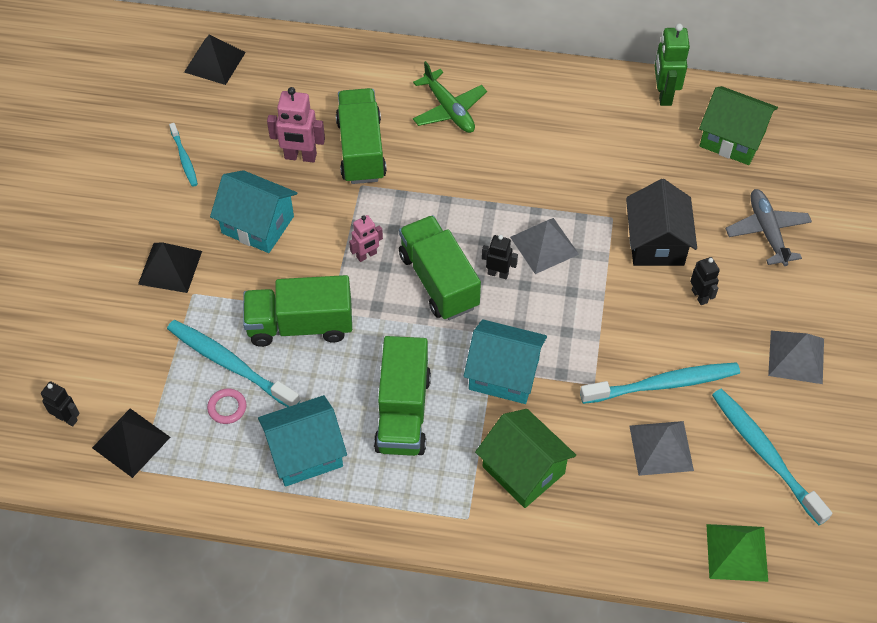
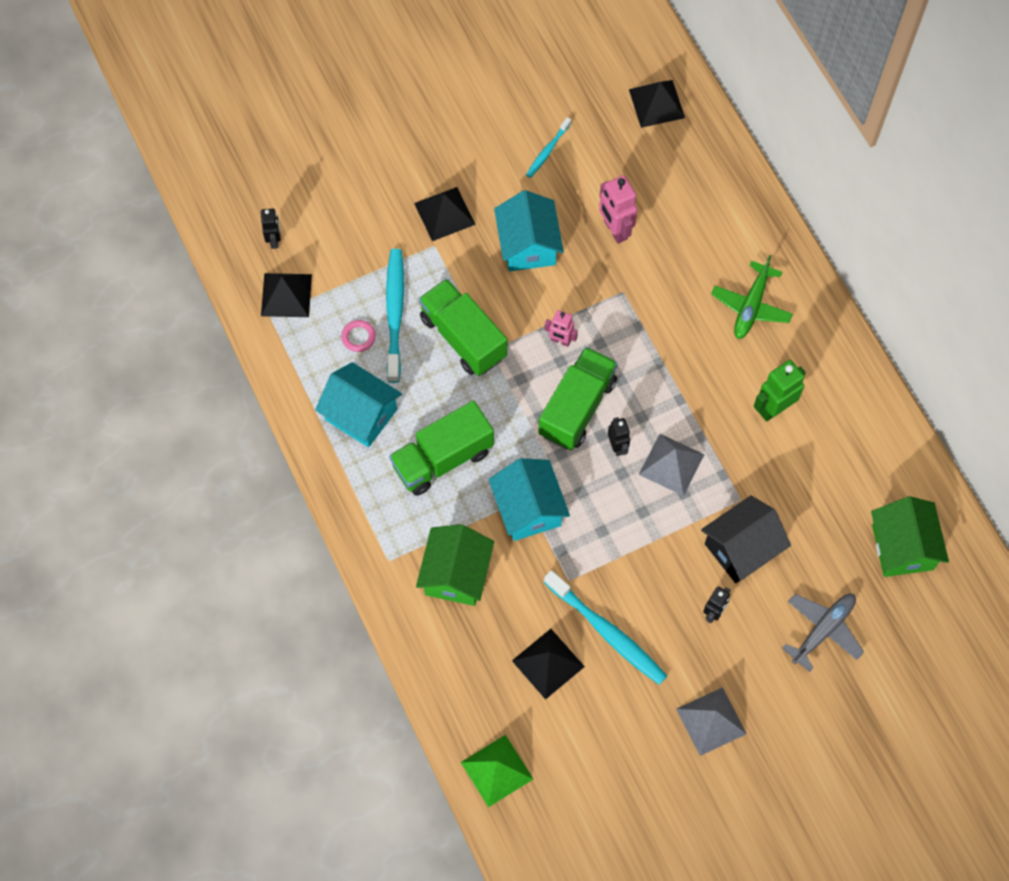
camera: 55 degrees right, 10 degrees up
green truck [336,88,387,184] -> none
grey pyramid [629,421,694,476] -> black pyramid [512,629,585,700]
green robot [655,24,690,106] -> green robot moved to [754,360,806,422]
turquoise toothbrush [712,388,832,525] -> none

